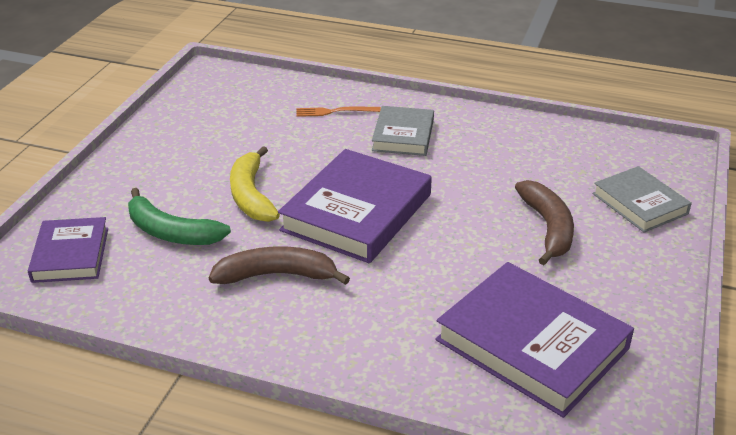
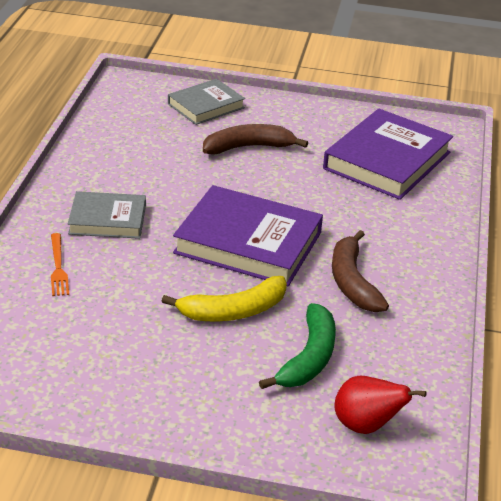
camera: 100 degrees left, 0 degrees up
purple book [28,217,108,283] -> red pear [335,376,427,434]

